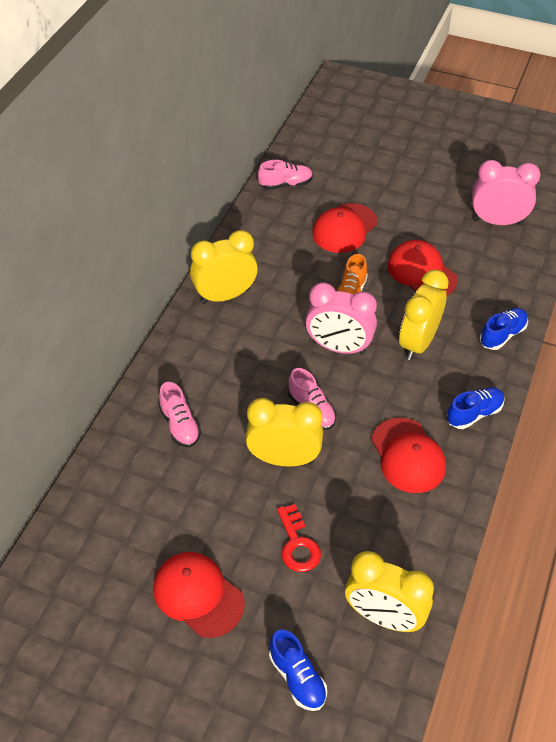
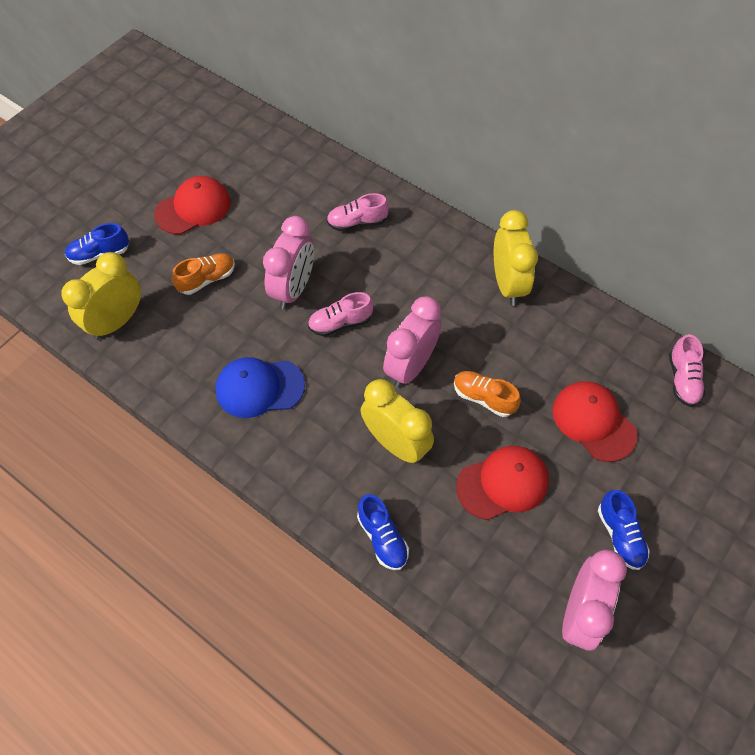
camera: 105 degrees right, 10 degrees up
yellow clock [245,398,323,467] -> pink clock [263,216,314,309]
red key [277,504,321,572] -> orange shoe [172,253,235,295]
red cap [371,418,446,493] -> blue cap [216,357,305,418]
blue shoe [447,387,505,429] -> blue shoe moved to [598,490,650,570]

